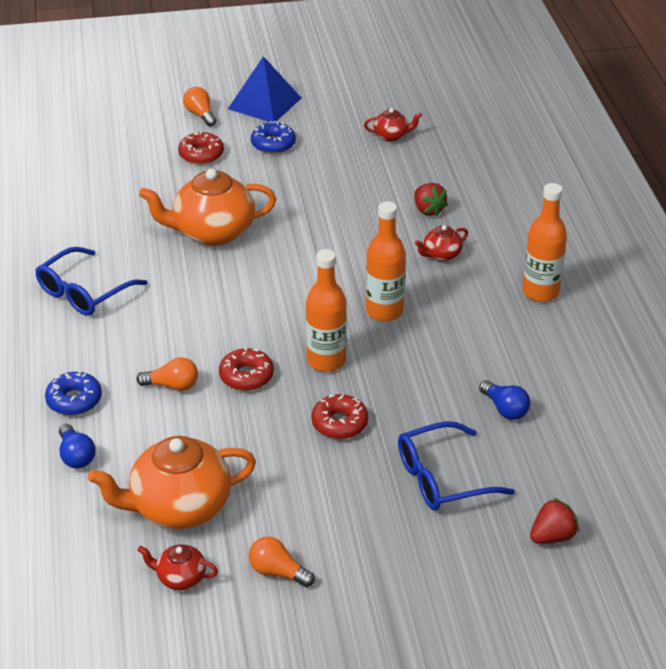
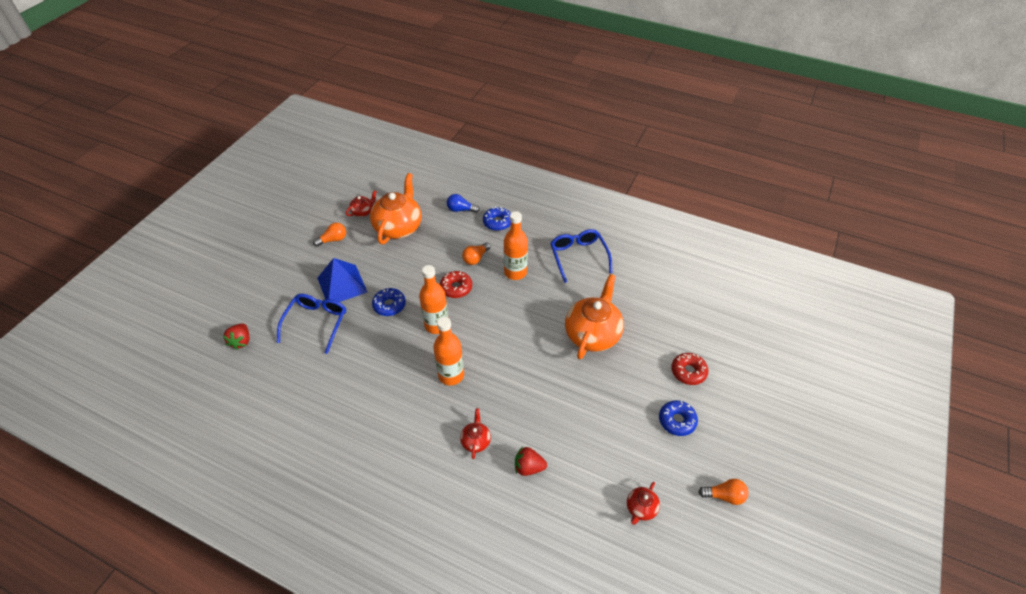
camera: 125 degrees right, 10 degrees up
orange light bulb [183,87,216,127] -> orange light bulb moved to [698,479,749,505]
blue pyramid [228,56,301,122] -> blue pyramid moved to [318,258,367,302]
red donut [311,394,368,439] -> blue donut [372,288,406,316]
blue light bulb [479,380,530,420] -> none
orange bottle [522,183,567,302] -> orange bottle moved to [504,211,528,280]

